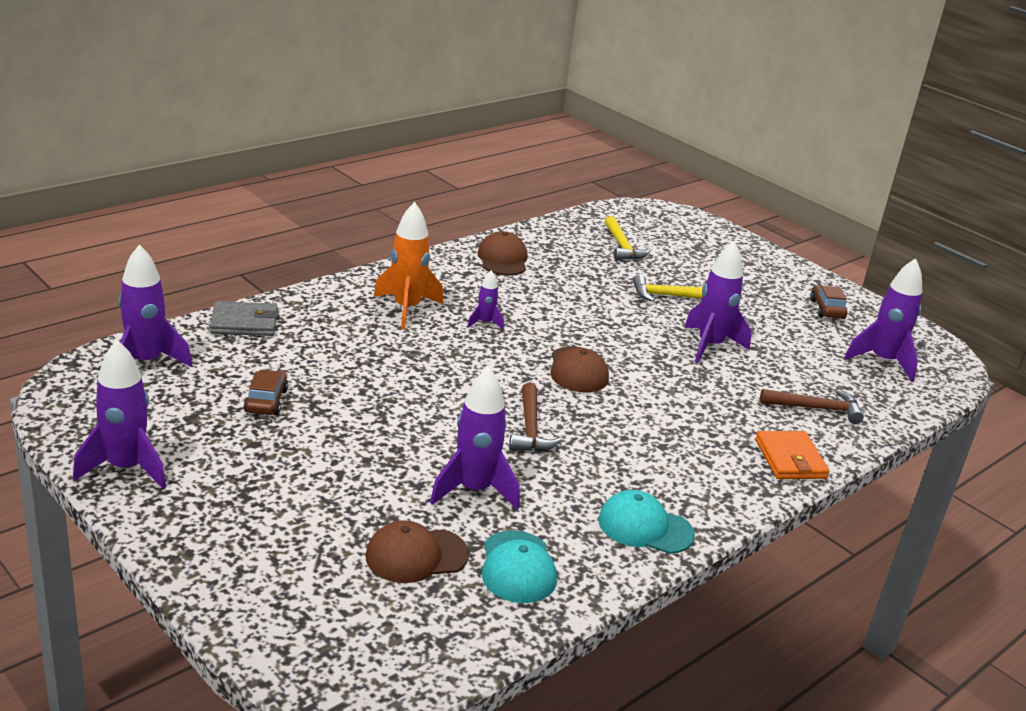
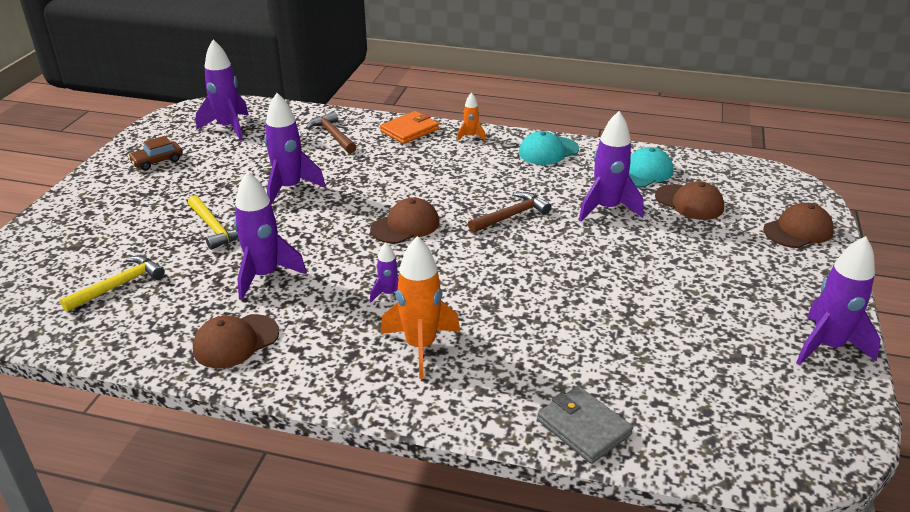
camera: 120 degrees left, 5 degrees up
purple rocket [119,245,192,367] -> purple rocket moved to [234,171,307,300]
brown car [244,369,288,415] -> none
turquoise cap [598,490,695,554] -> turquoise cap turned 75 degrees clockwise [519,131,579,165]
none -> orange rocket [457,92,486,141]
none -> brown cap [763,203,834,248]

